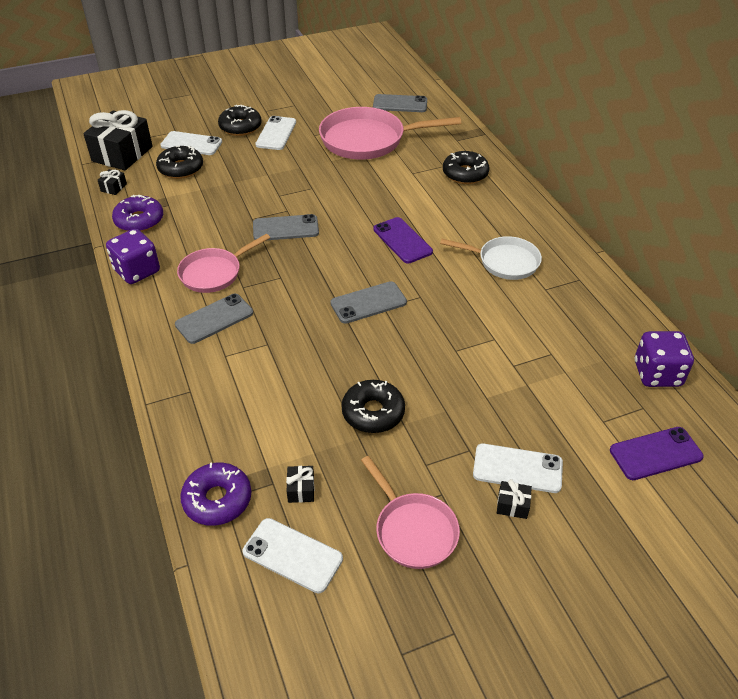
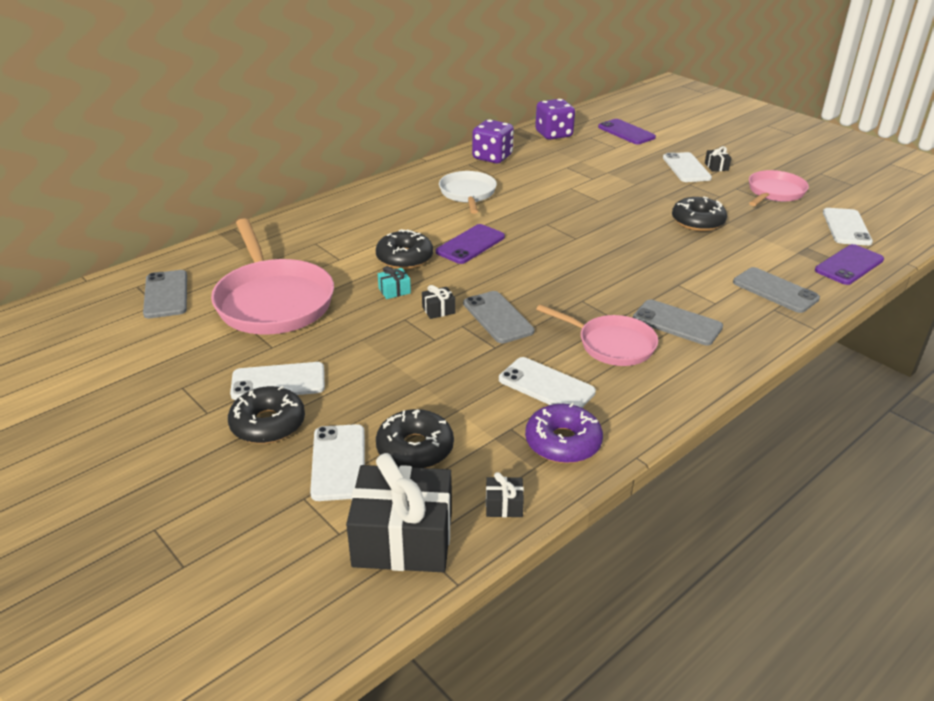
camera: 110 degrees left, 10 degrees down
purple dice [106,229,160,284] -> purple dice moved to [472,119,514,163]
purple donut [180,463,251,526] -> purple phone [815,244,884,285]
black gift [286,466,314,503] -> black gift moved to [422,285,456,319]
grey phone [330,281,407,324] -> grey phone moved to [733,267,820,313]
black donut [443,151,489,184] -> black donut moved to [376,229,433,269]
none -> turquoise gift [378,266,411,299]
none -> white phone [499,357,596,408]

